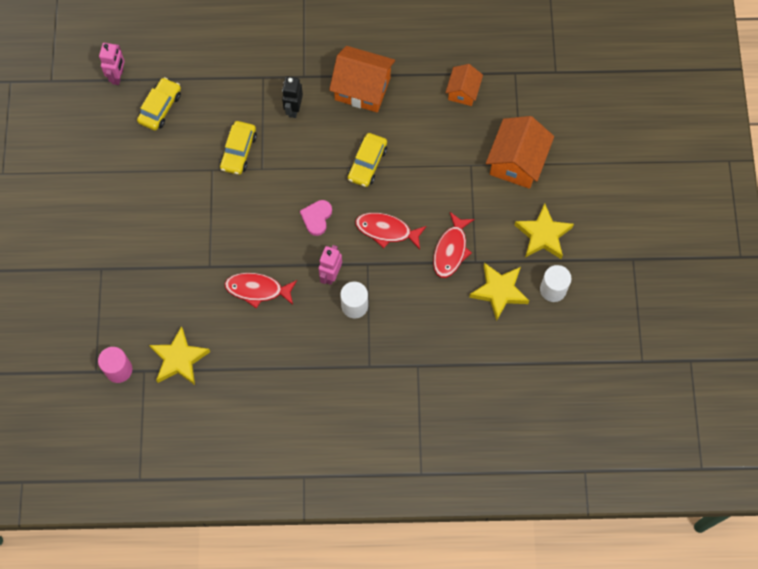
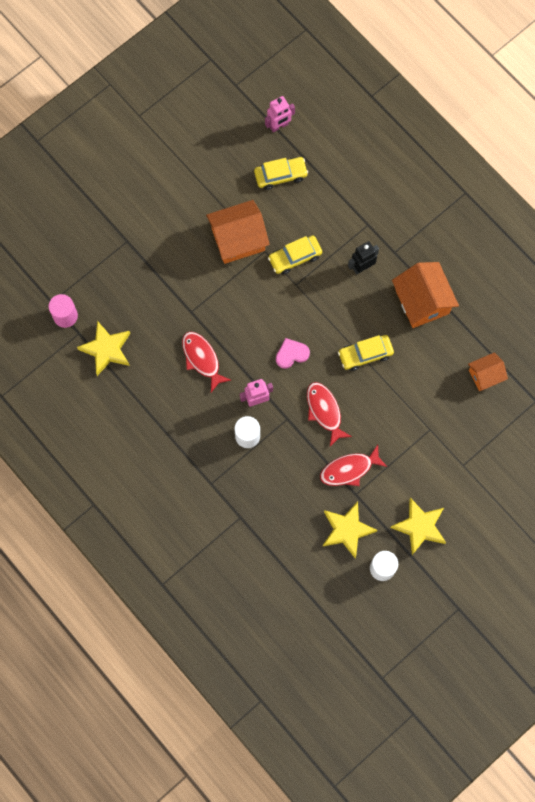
camera: 50 degrees right, 5 degrees up
orange house [486,116,554,189] -> orange house moved to [206,200,270,264]

